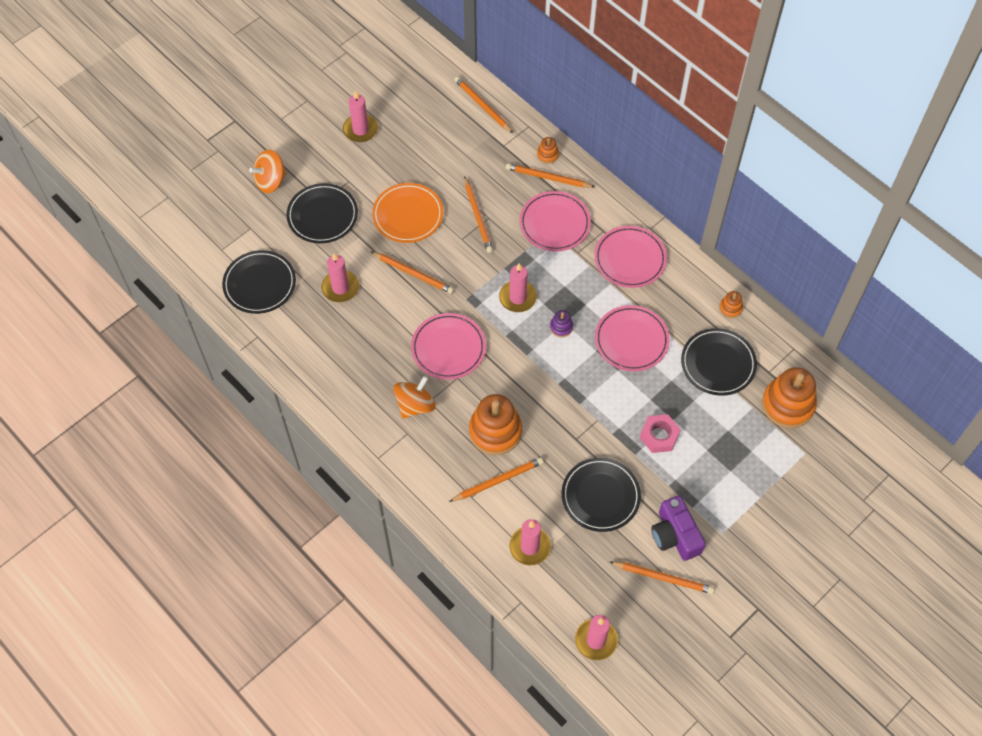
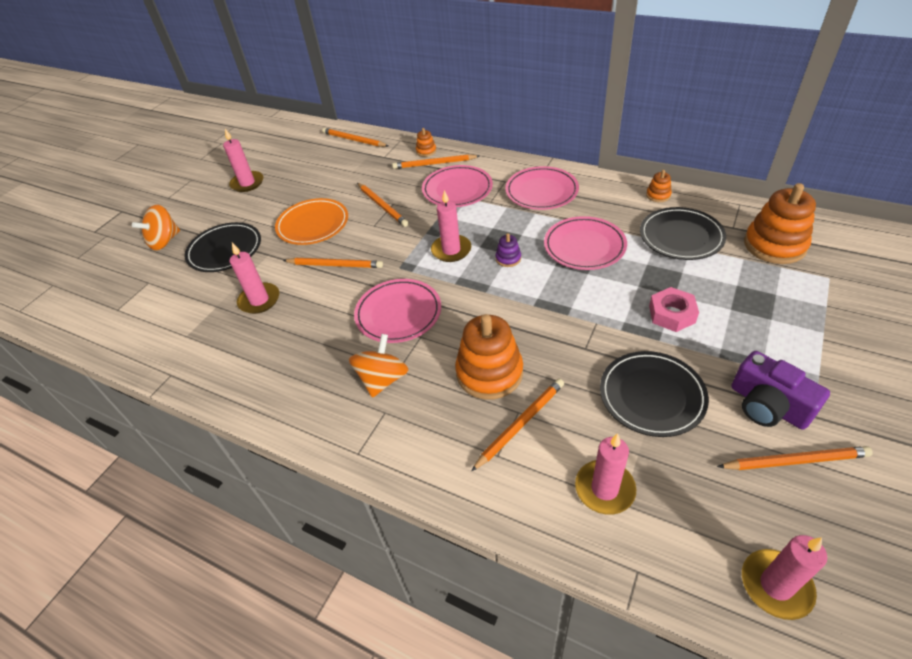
camera: 15 degrees left, 15 degrees down
black plate [222,250,296,314] -> none

